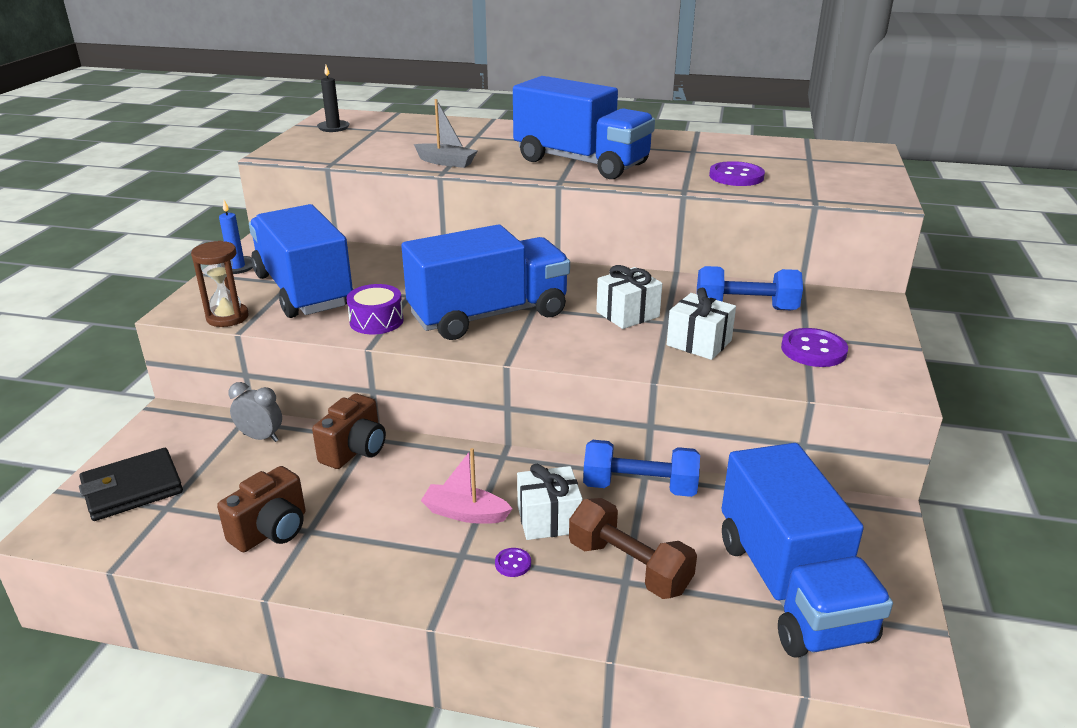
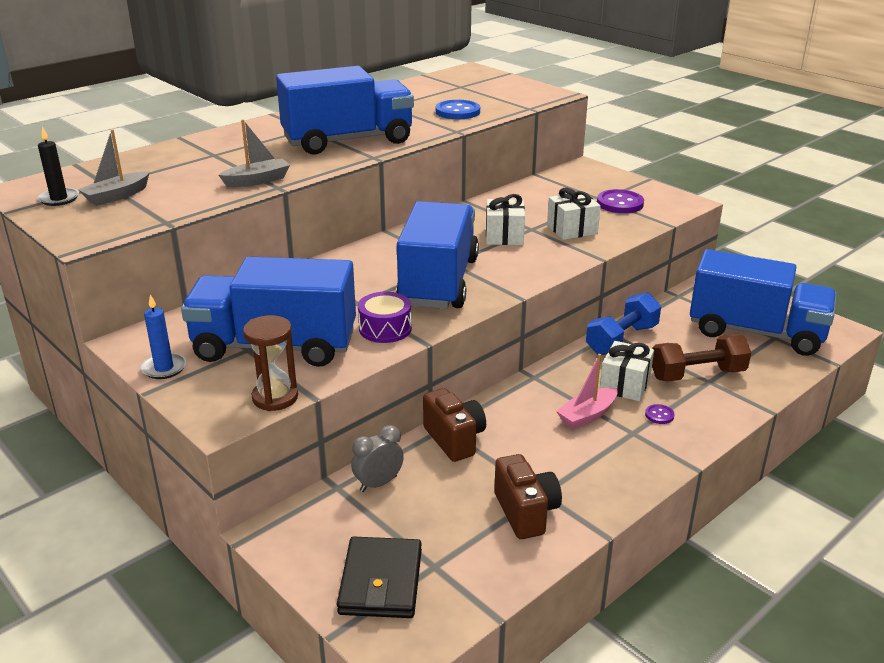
camera: 55 degrees left, 0 degrees up
blue dumbbell [697,266,803,310] -> none
purple button [709,161,765,186] -> blue button [436,100,480,119]
none -> grey boat [78,130,150,206]

